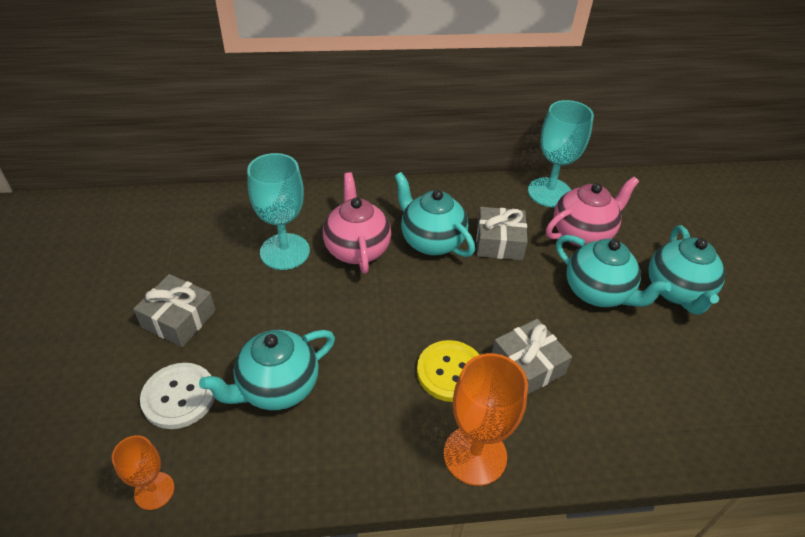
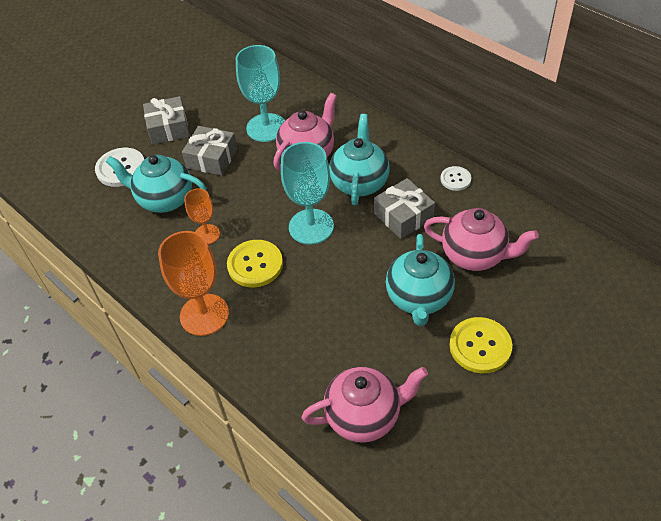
camera: 55 degrees right, 5 degrees up
orange goblet [112,435,174,510] -> orange goblet moved to [184,188,220,244]
grey gift [492,319,572,395] -> grey gift moved to [182,126,237,176]
turquoise goblet [528,100,594,207] -> turquoise goblet moved to [281,142,334,245]
turquoise teapot [648,225,725,315] -> yellow button [449,317,512,374]
none -> pink teapot [302,367,428,443]
none -> white button [440,166,471,191]

